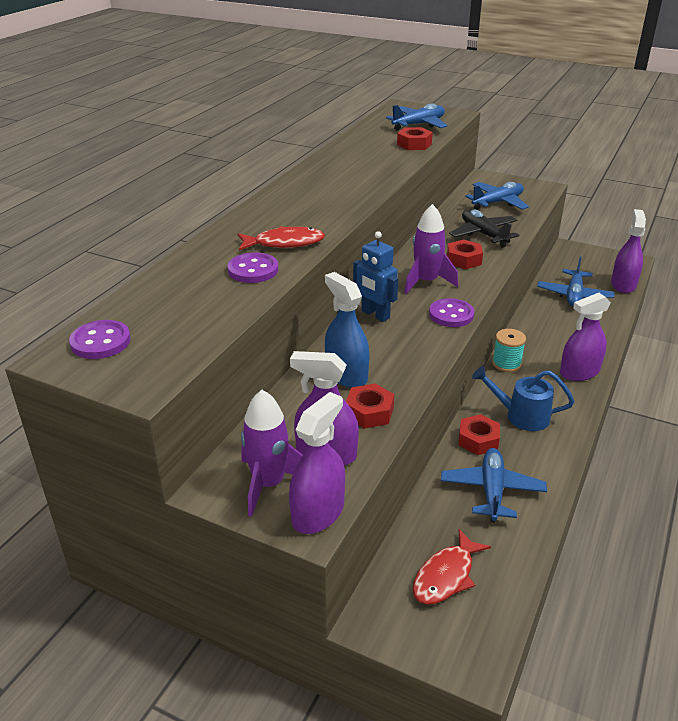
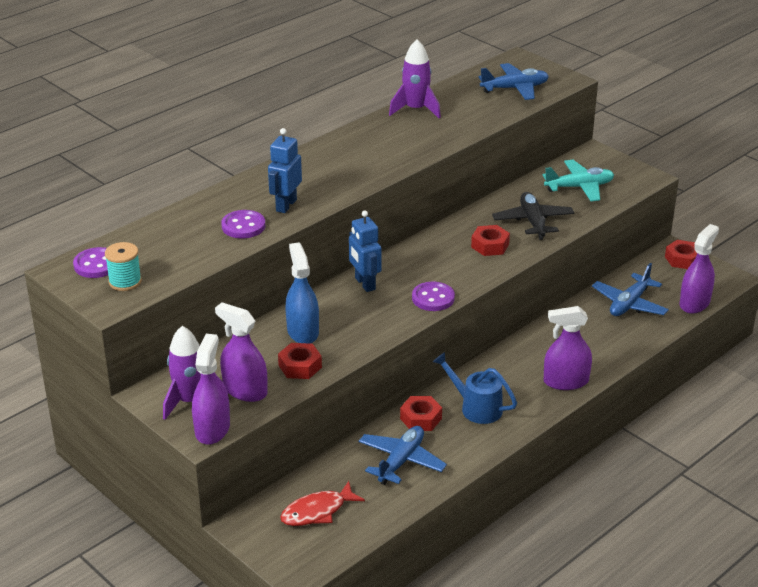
camera: 20 degrees right, 0 degrees up
red fish [238,226,325,250] -> blue robot [268,128,302,213]
purple spray bottle [289,392,345,534] -> purple spray bottle turned 45 degrees counterclockwise [192,334,230,445]
red nut [397,127,433,150] -> red nut moved to [665,240,697,269]
purple rocket [404,204,458,294] -> purple rocket moved to [389,39,441,119]
blue plane [465,182,529,210] -> turquoise plane [543,160,614,201]
turquoise spool [492,329,526,372] -> turquoise spool moved to [105,242,142,291]

